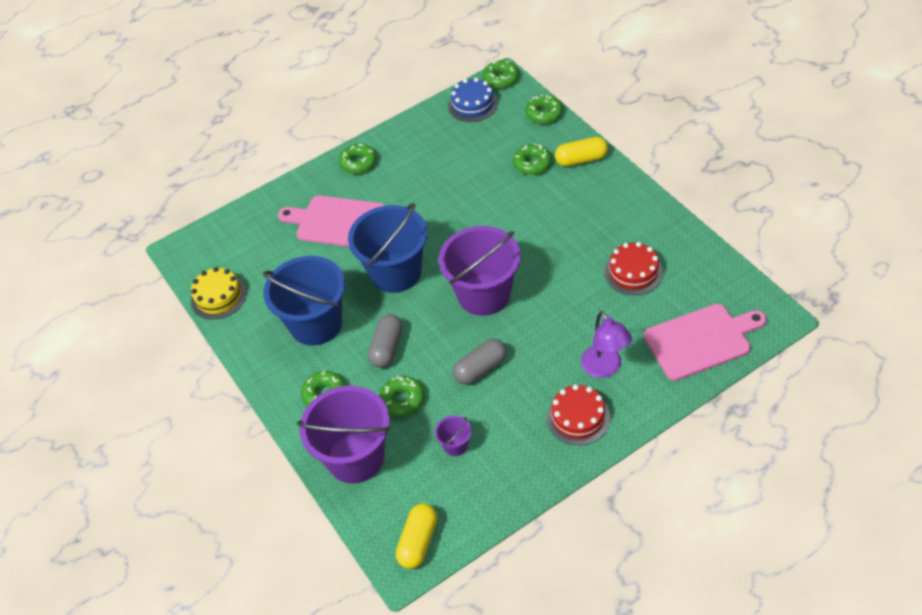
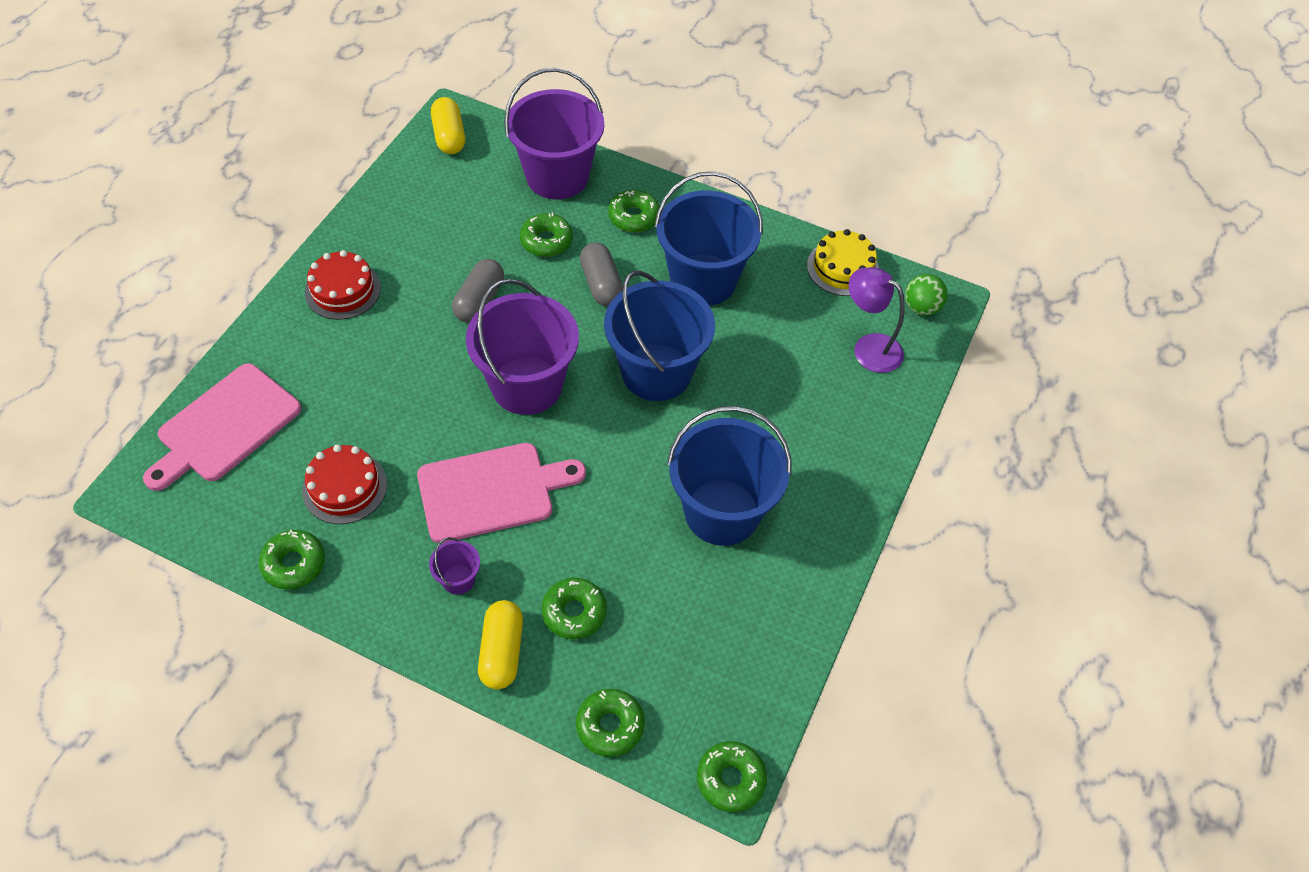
camera: 140 degrees right, 5 degrees up
pink cutting board [278,196,385,247] -> pink cutting board moved to [417,443,586,543]
green donut [339,144,377,174] -> green donut moved to [259,530,325,589]
purple bucket [435,416,472,456] -> purple bucket moved to [429,537,480,595]
blue cake [448,78,498,122] -> none
yellow capsule [555,137,608,167] -> yellow capsule turned 45 degrees counterclockwise [478,600,523,689]
purple lamp [581,311,632,378] -> purple lamp moved to [848,267,905,373]
none -> blue bucket [667,406,792,546]
none -> green ball [905,274,948,315]

